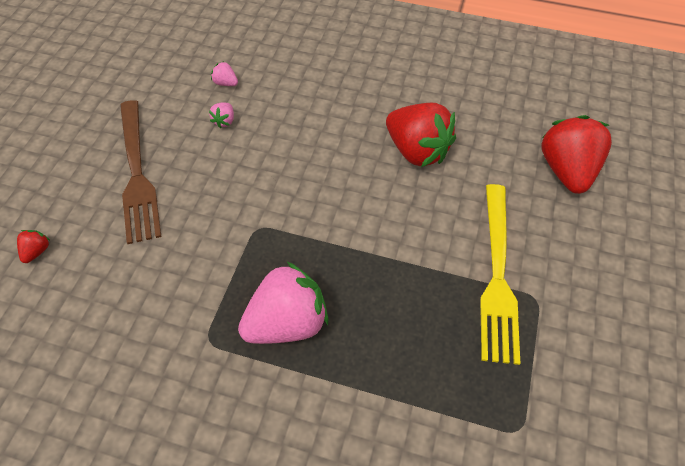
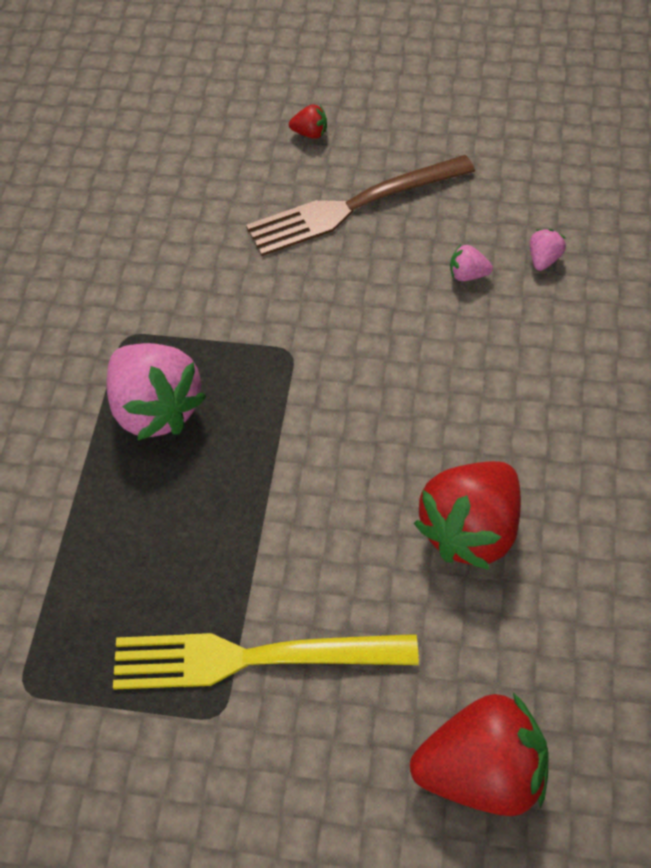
camera: 85 degrees right, 0 degrees up
red strawberry [17,230,50,263] -> red strawberry moved to [289,105,327,139]

